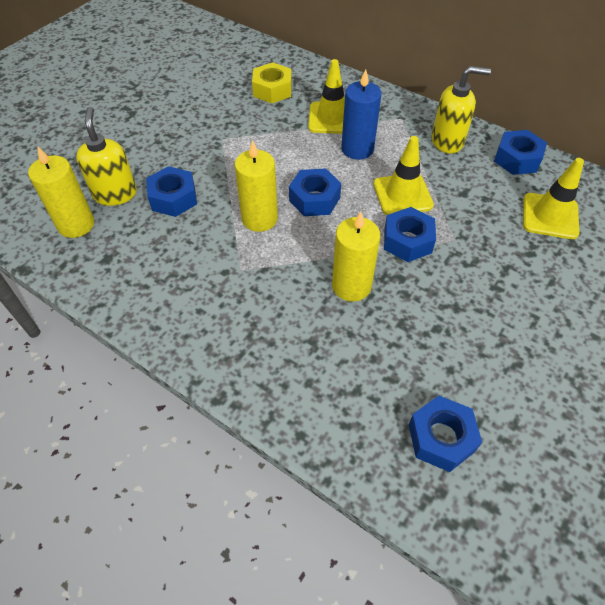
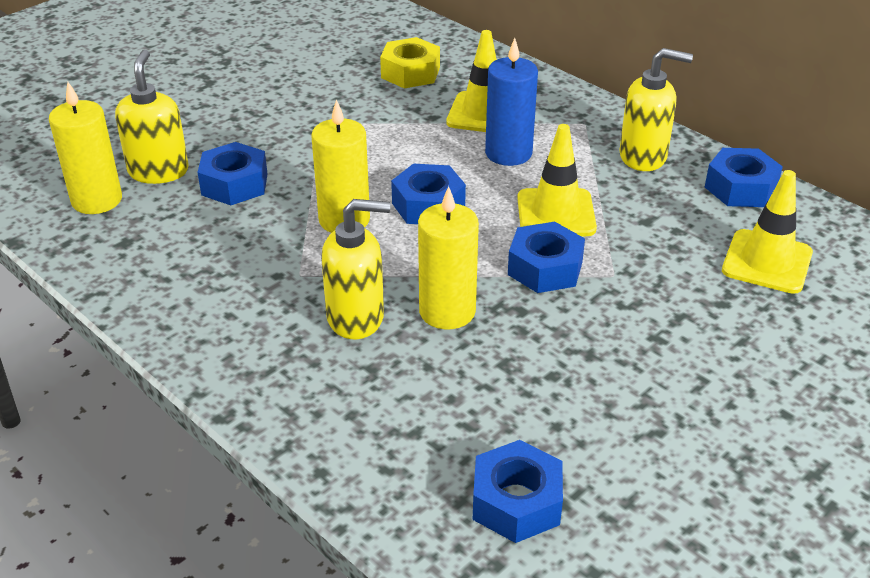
camera: 10 degrees right, 15 degrees down
none -> yellow soap dispenser [321,199,390,339]

